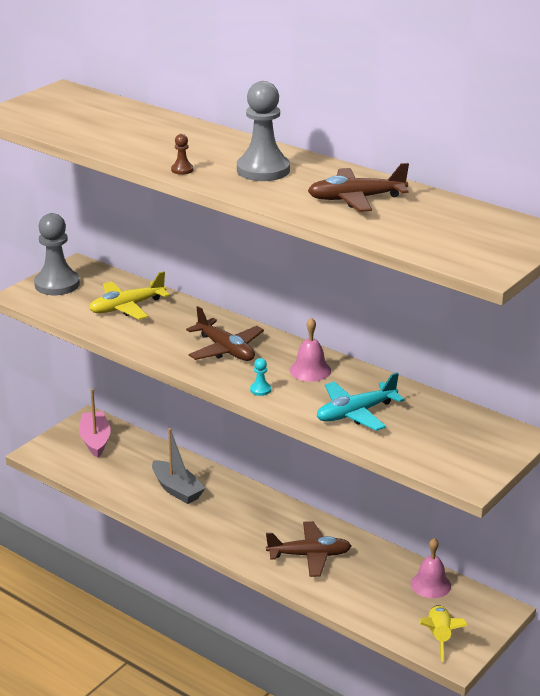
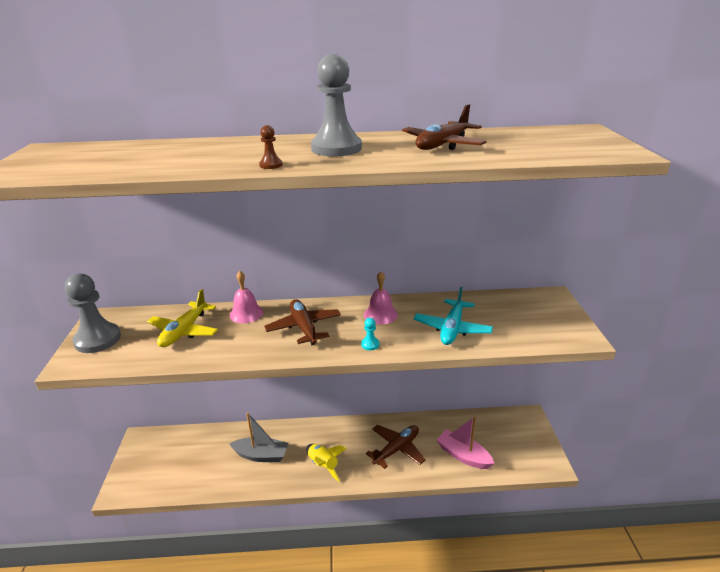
camera: 40 degrees left, 0 degrees up
pink boat [79,389,111,458] -> pink boat moved to [437,416,495,469]
brown plane [186,306,264,361] -> brown plane turned 120 degrees counterclockwise [264,299,341,345]
pink bell [411,538,451,598] -> pink bell moved to [229,271,263,323]
yellow rocket [420,605,468,662] -> yellow rocket moved to [306,444,347,482]

